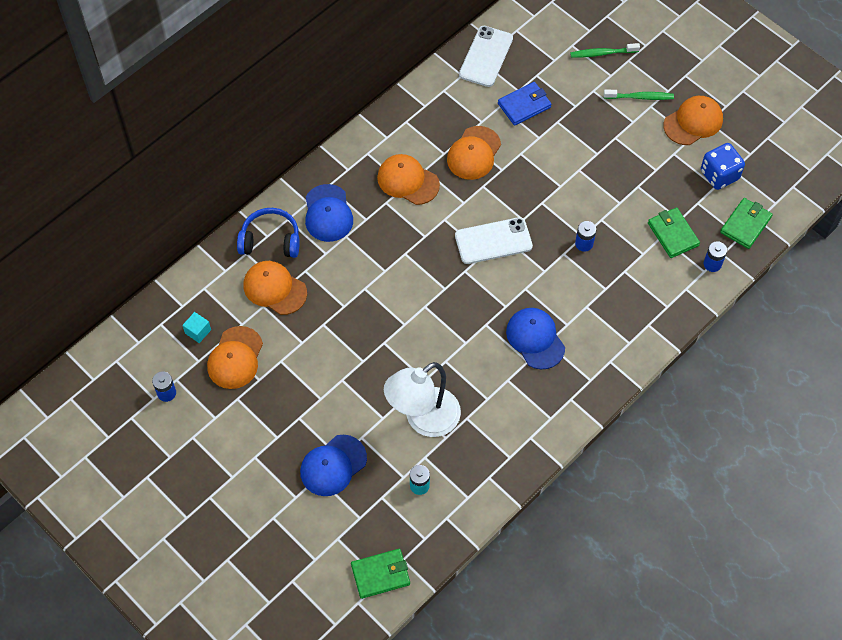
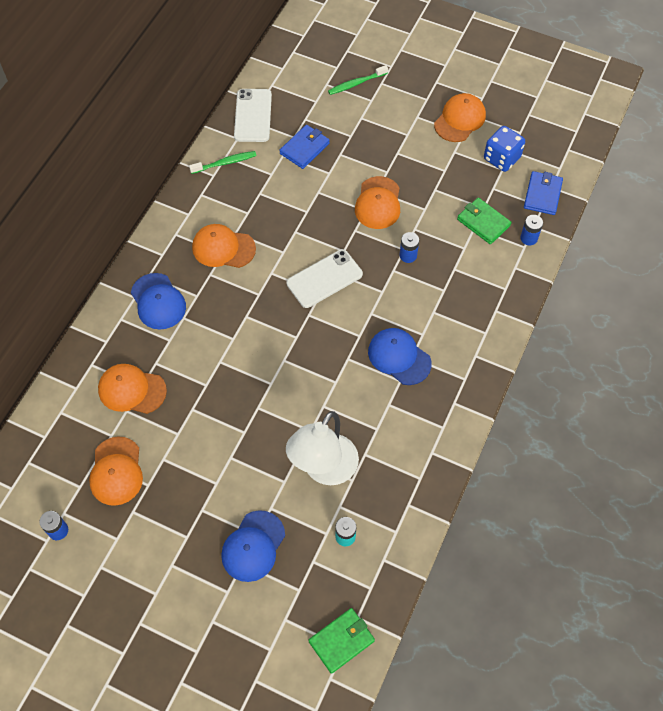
camera: 20 degrees left, 0 degrees up
turquoise cube [182,312,211,343] -> none
blue headphones [237,208,300,258] -> none
orange cap [447,126,501,180] -> orange cap moved to [355,176,400,229]
green toothbrush [604,90,674,100] -> green toothbrush moved to [189,151,257,174]
green wallet [720,198,773,249] -> blue wallet [524,171,563,215]

